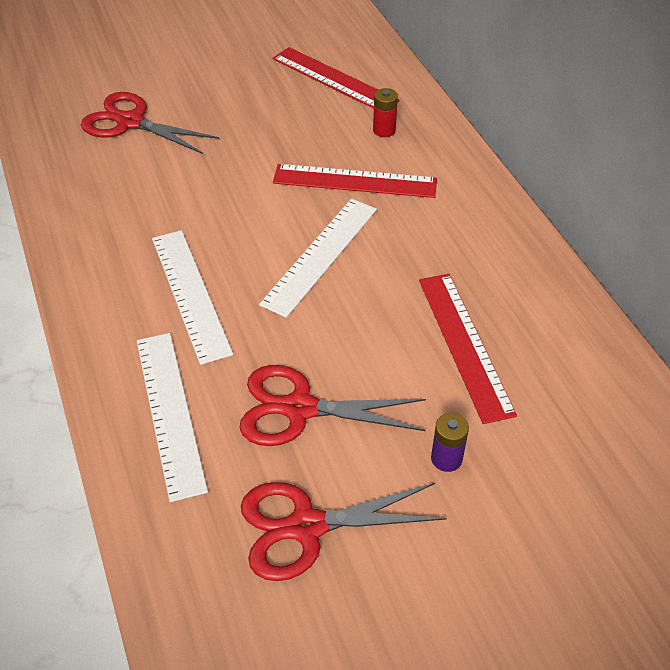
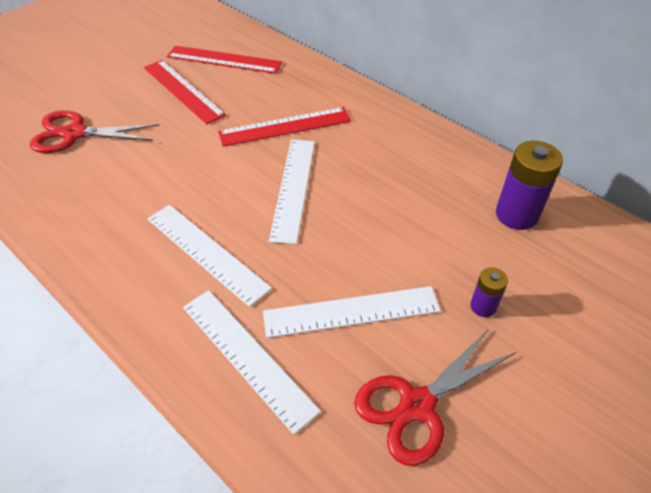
camera: 25 degrees left, 0 degrees up
red scissors [239,365,426,446] -> white ruler [263,286,441,338]
red battery [373,88,398,137] -> none
red ruler [419,274,517,424] -> red ruler moved to [144,60,226,124]
none -> purple battery [496,141,563,230]

